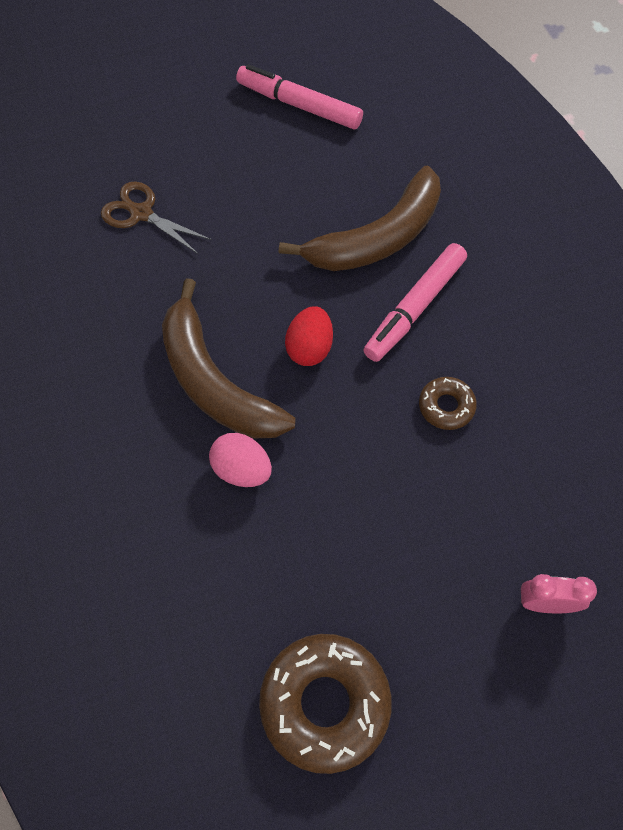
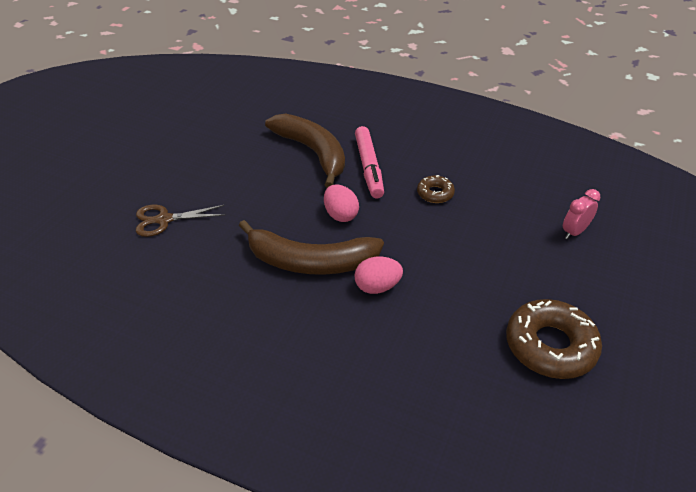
camera: 45 degrees left, 20 degrees down
pink marker [236,64,363,129] -> none
brown banana [279,166,441,271] -> brown banana turned 45 degrees counterclockwise [265,114,345,188]
red egg [285,306,333,366] -> pink egg [324,184,359,222]

